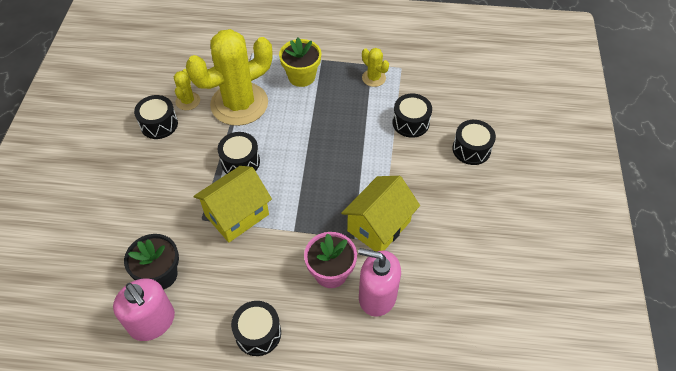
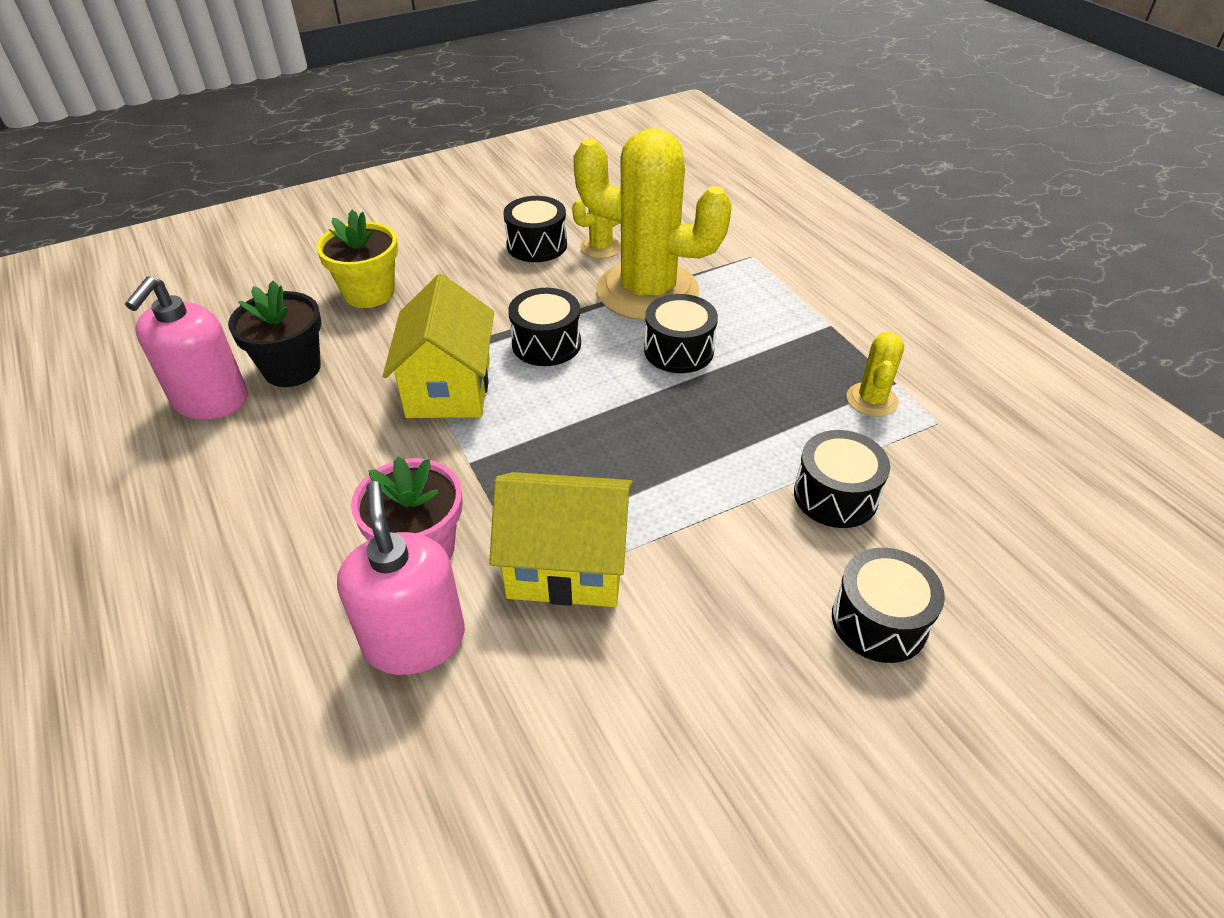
camera: 55 degrees right, 10 degrees down
yellow house [193,166,272,242] -> yellow house turned 75 degrees clockwise [383,274,494,418]
black drum [231,301,281,356] -> black drum moved to [644,294,718,373]
yellow flower pot [279,38,321,87] -> yellow flower pot moved to [316,210,398,308]

